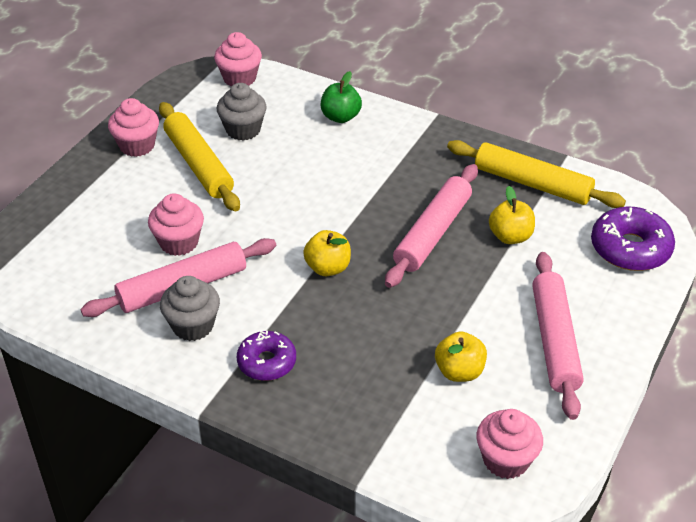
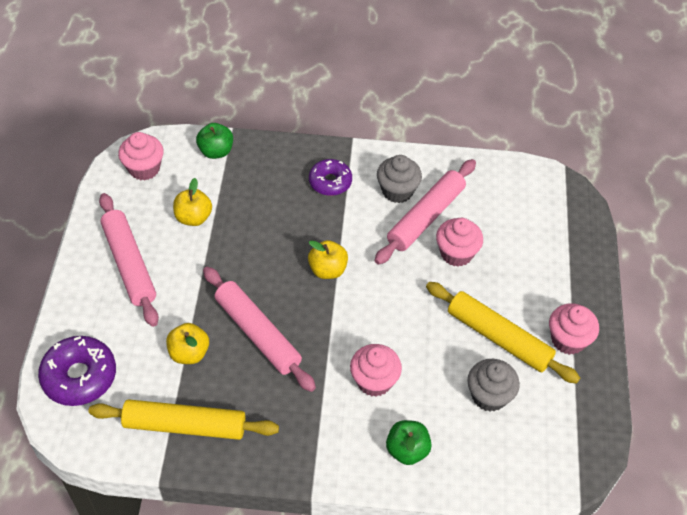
camera: 155 degrees right, 10 degrees up
pink cupcake [214,32,262,86] -> pink cupcake moved to [350,344,402,397]
pink rolling pin [385,164,478,288] -> pink rolling pin turned 45 degrees counterclockwise [203,267,316,392]
none -> green apple [196,123,233,159]

